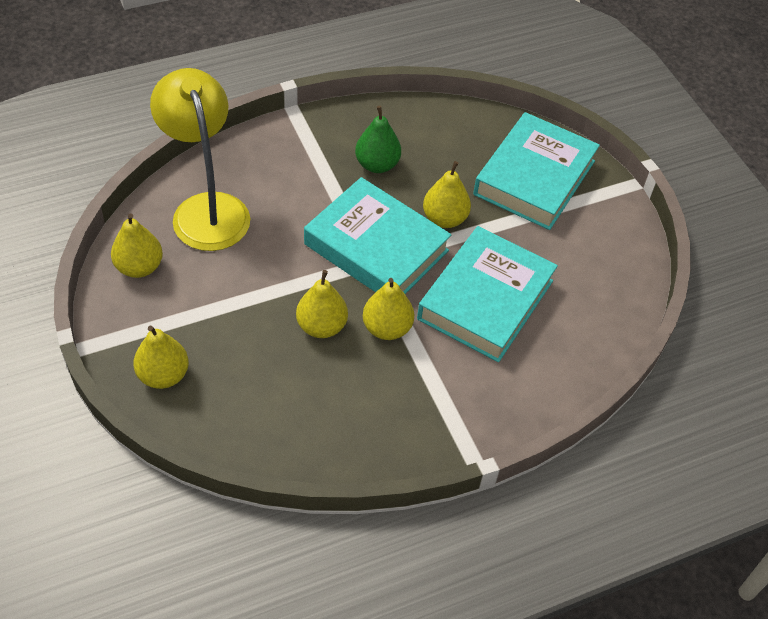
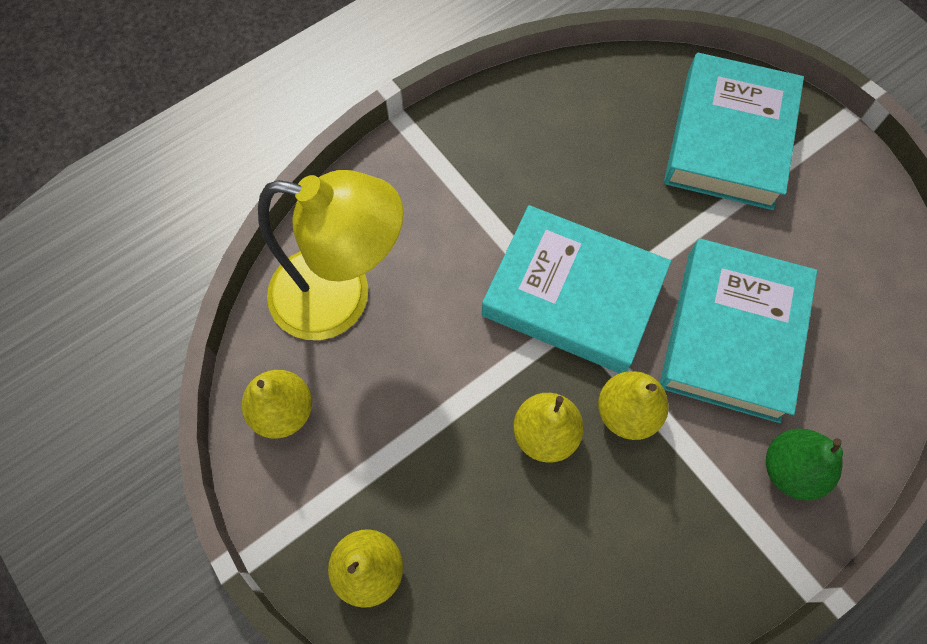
camera: 10 degrees left, 15 degrees up
yellow lamp [150,68,250,251] -> yellow lamp turned 135 degrees clockwise [258,170,404,340]
green pear [355,106,401,173] -> green pear moved to [766,429,843,501]
yellow pear [423,161,471,228] -> none

